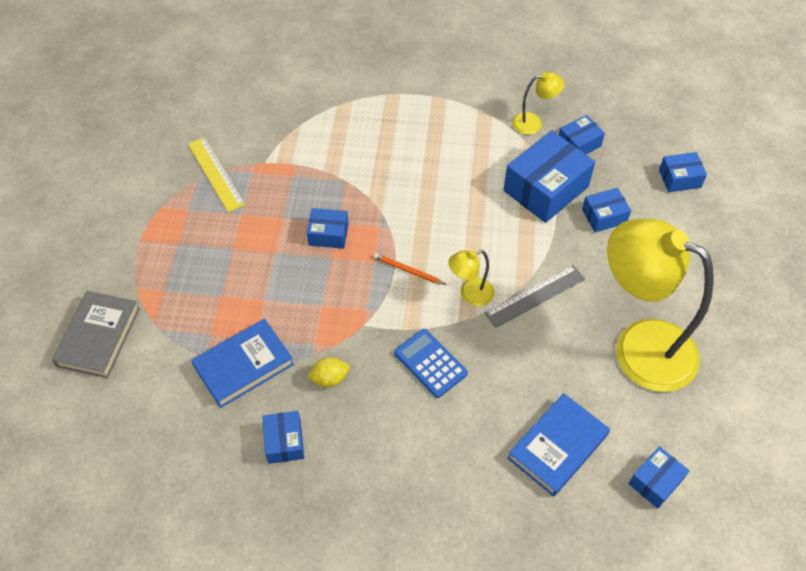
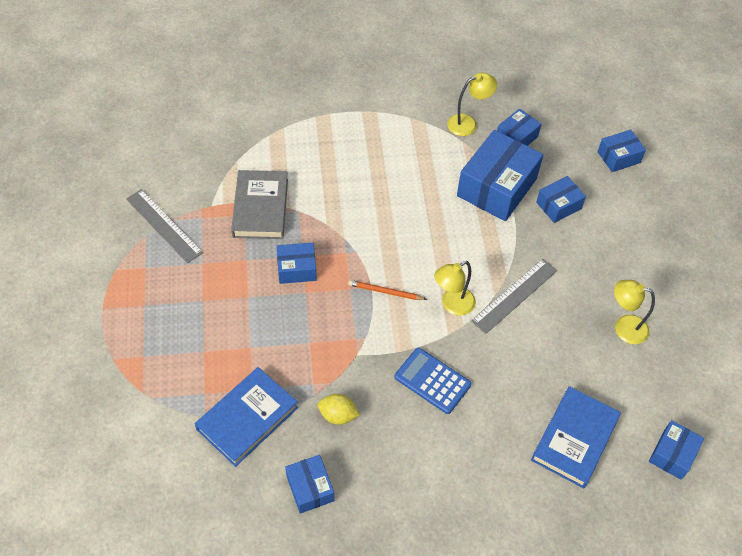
camera: 15 degrees left, 0 degrees up
grey book [52,291,140,378] -> grey book moved to [231,170,288,239]
yellow ruler [188,137,245,212] -> grey ruler [126,189,203,263]
yellow lemon [308,357,351,387] -> yellow lemon turned 45 degrees clockwise [318,394,360,425]
yellow lamp [607,219,714,392] -> yellow lamp [614,280,655,344], size x0.43

